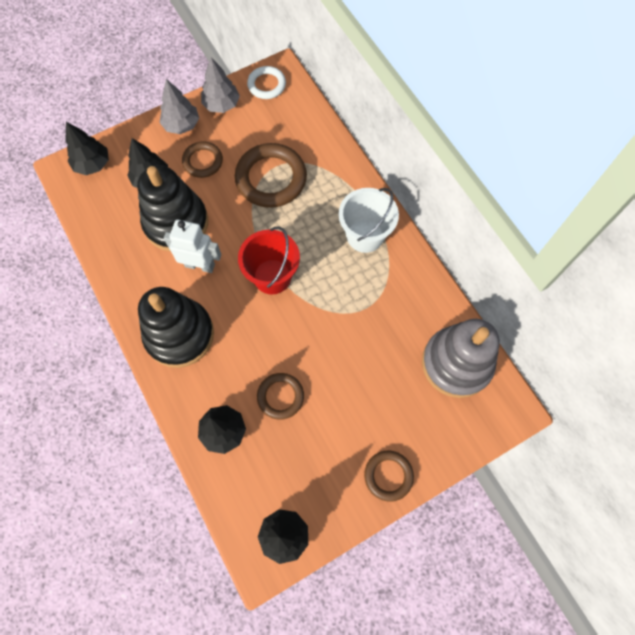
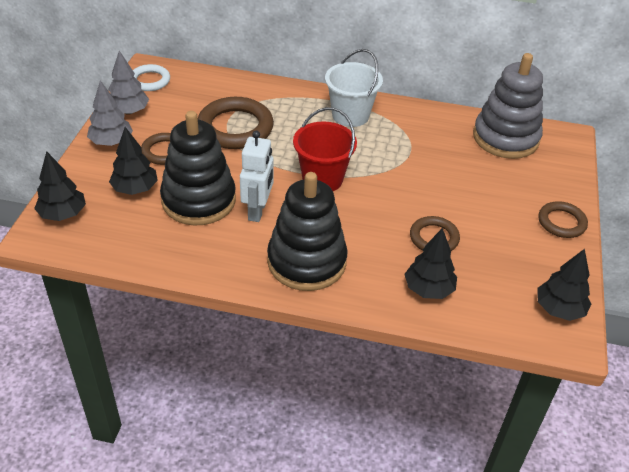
camera: 50 degrees left, 25 degrees down
white robot [164,219,221,273] -> white robot turned 135 degrees clockwise [240,131,274,222]

